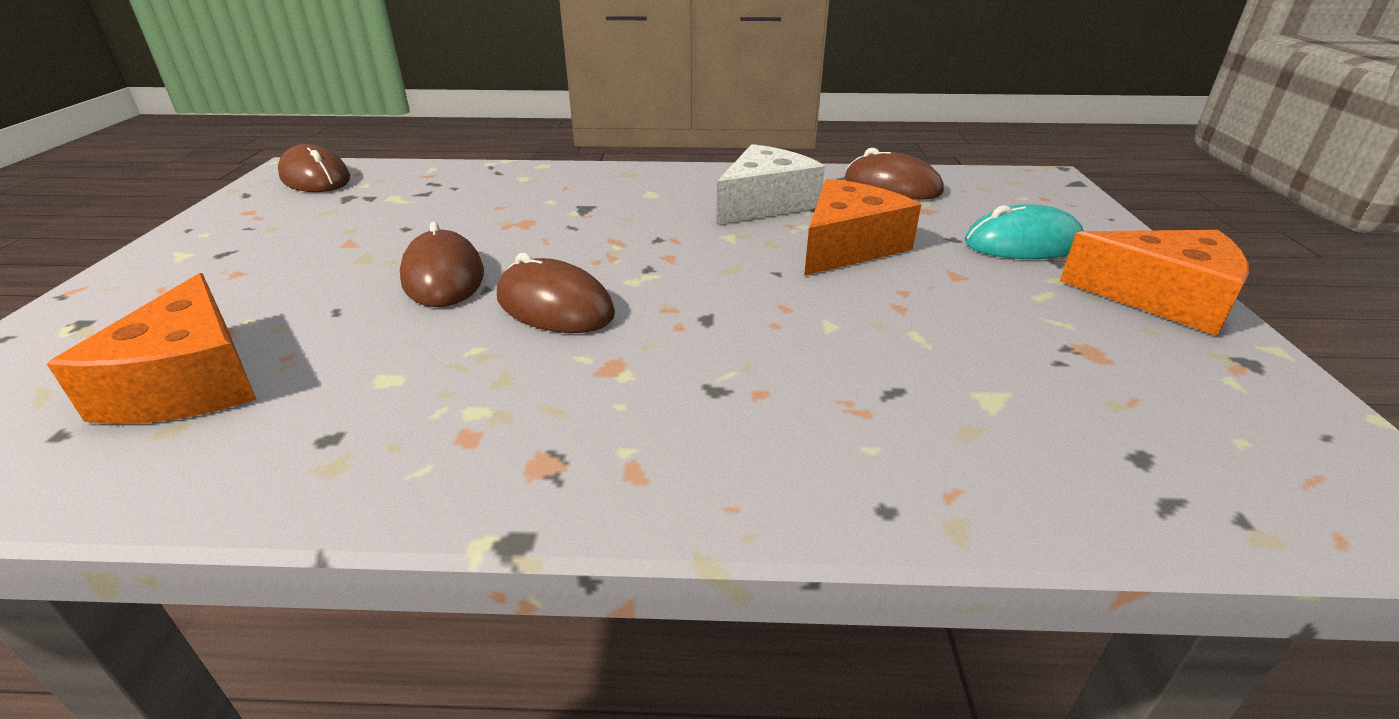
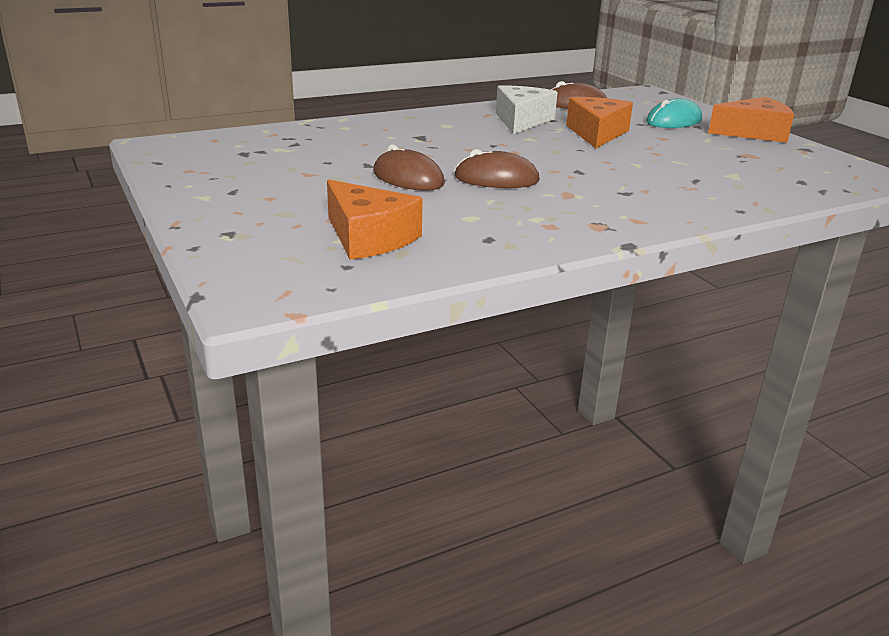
camera: 30 degrees left, 5 degrees down
brown mouse [278,144,350,192] -> none

